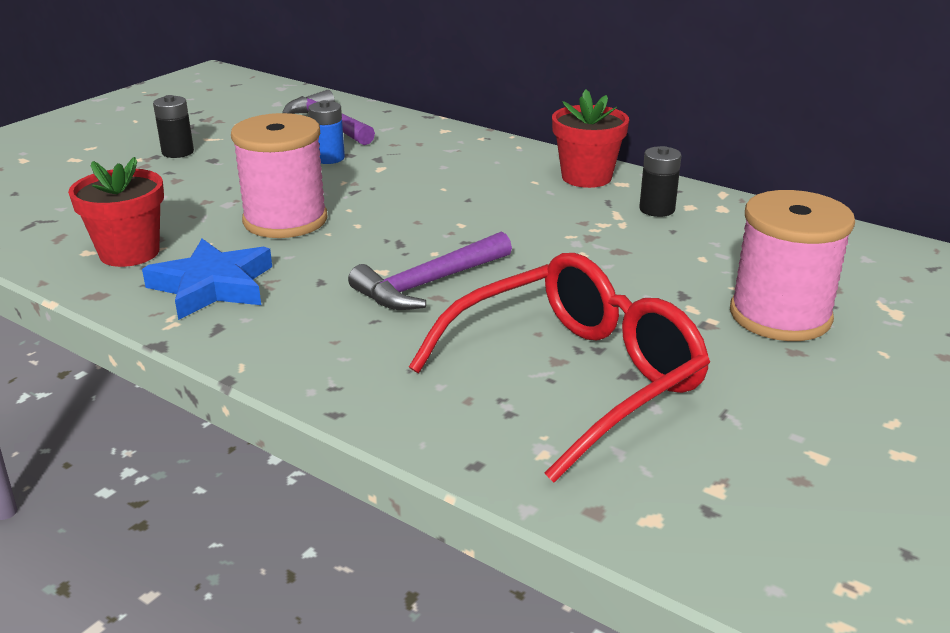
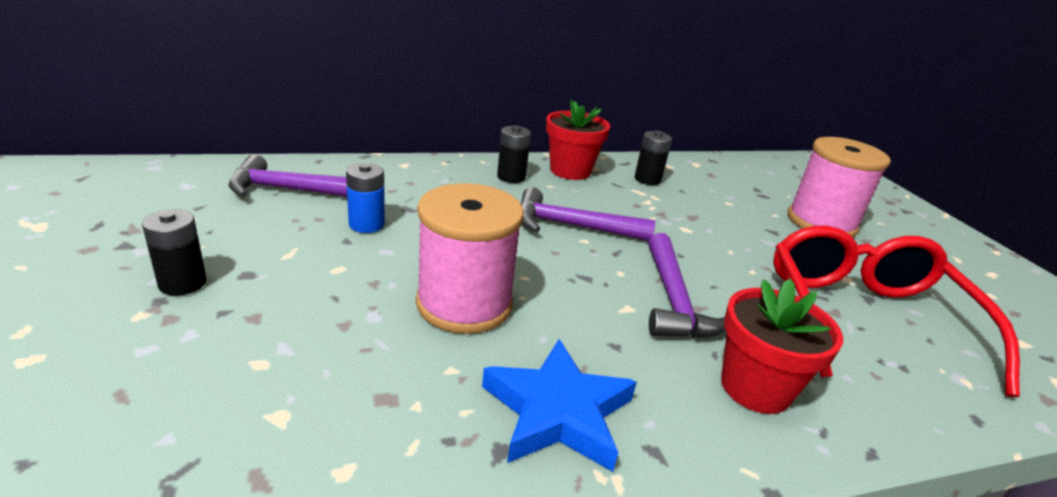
camera: 55 degrees left, 0 degrees up
red flower pot [68,157,164,267] -> red flower pot moved to [721,278,843,414]
none -> black battery [497,125,531,183]
none -> purple hammer [521,187,655,241]

